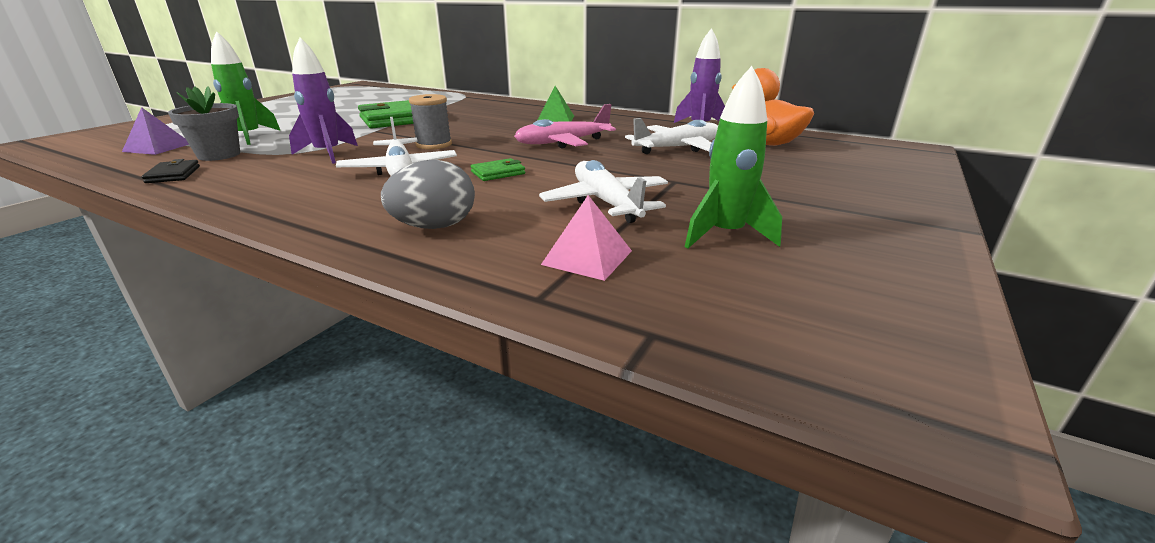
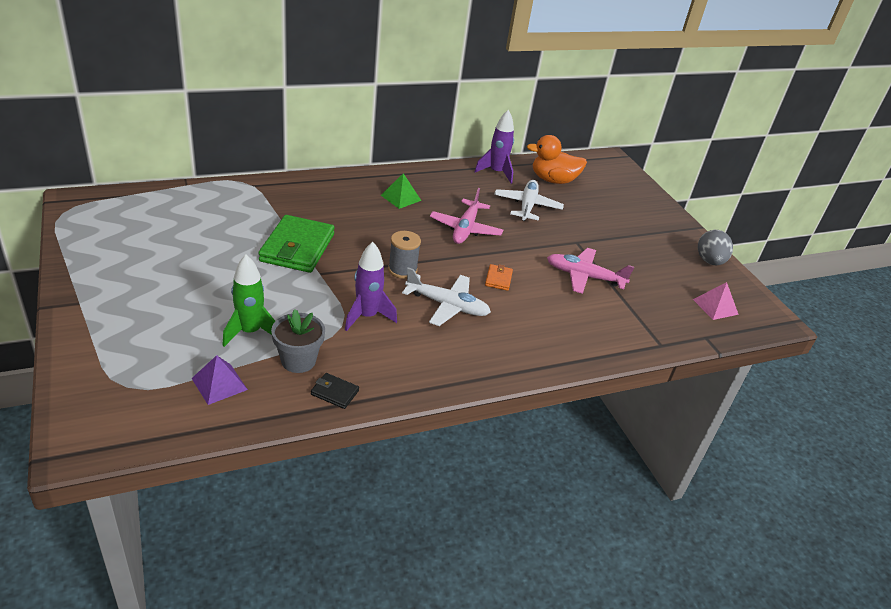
camera: 55 degrees left, 10 degrees up
grey egg [381,160,475,229] -> grey egg moved to [698,230,733,265]
green wallet [471,158,525,181] -> orange wallet [485,264,513,291]
white plane [539,160,668,223] -> pink plane [547,248,634,294]
pink pyramid [541,195,632,281] -> pink pyramid moved to [693,282,739,320]
green rocket [685,66,782,249] -> none

